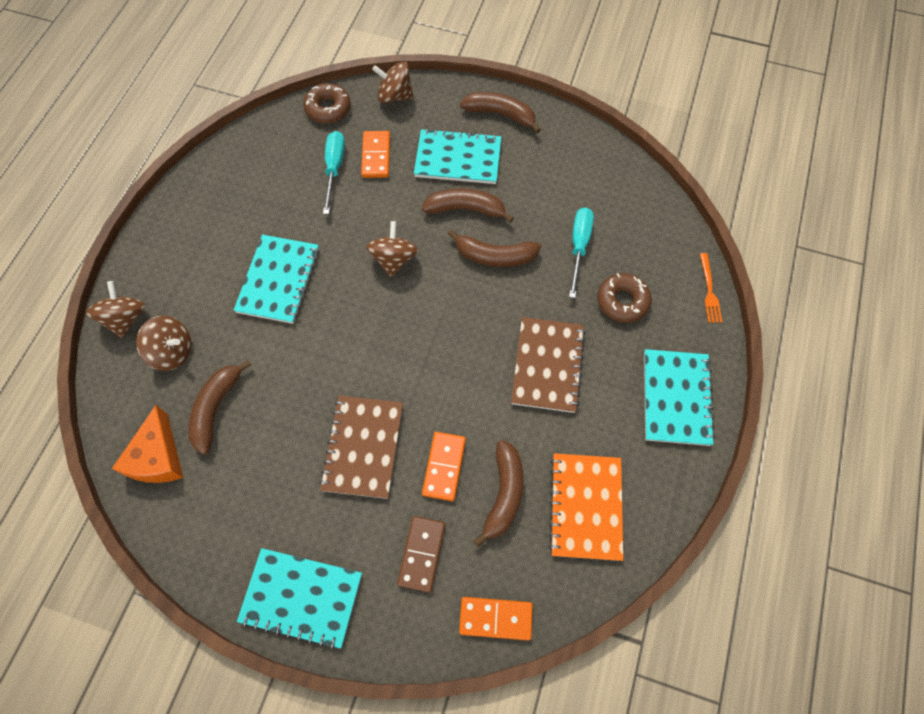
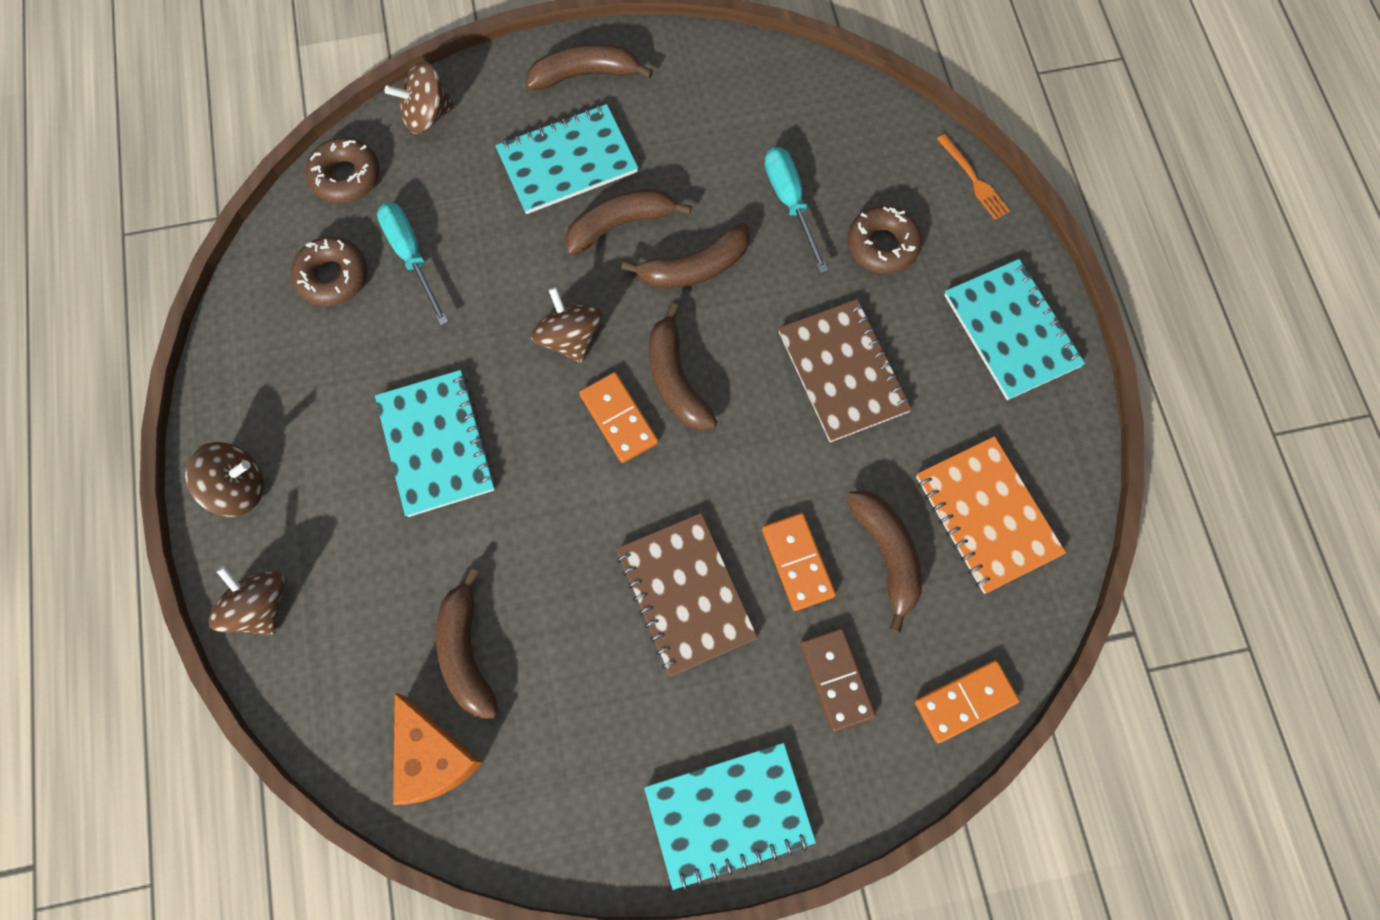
camera: 30 degrees left, 5 degrees up
brown spinning top [136,316,191,371] -> brown spinning top moved to [185,442,263,517]
orange domino [361,131,390,178] -> orange domino moved to [579,372,658,463]
none -> brown donut [291,237,367,306]
none -> brown banana [649,303,717,431]

